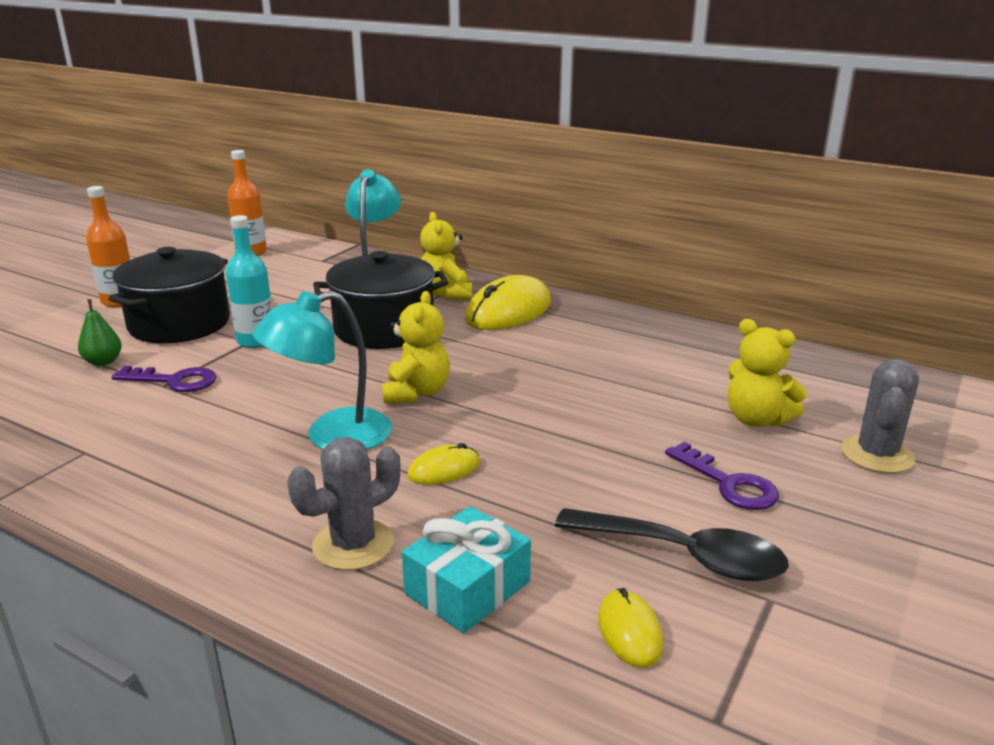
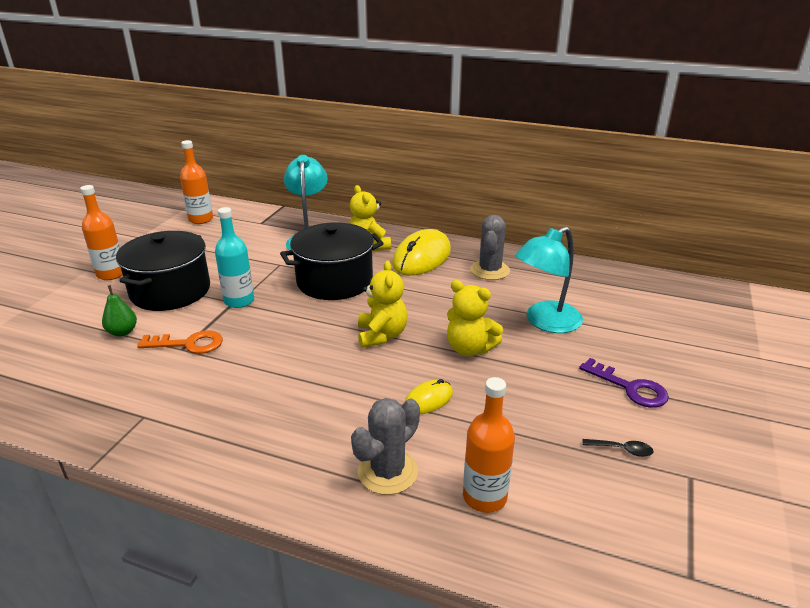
camera: 10 degrees left, 5 degrees up
purple key [112,366,217,392] -> orange key [137,330,223,354]
turquoise lamp [252,291,392,450] -> turquoise lamp moved to [515,226,583,333]
turquoise gift [402,506,531,633] -> orange bottle [463,377,515,513]
black spoon [555,508,789,581] -> black spoon [583,439,654,457], size x0.42
yellow mouse [598,588,663,667] -> none
yellow teddy bear [728,319,807,427] -> yellow teddy bear moved to [447,280,503,356]
grey cactus [841,359,919,473] -> grey cactus moved to [471,215,510,280]

